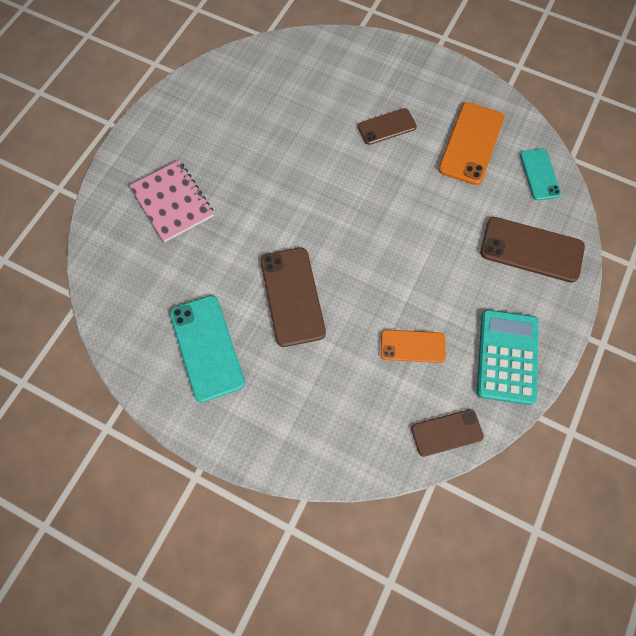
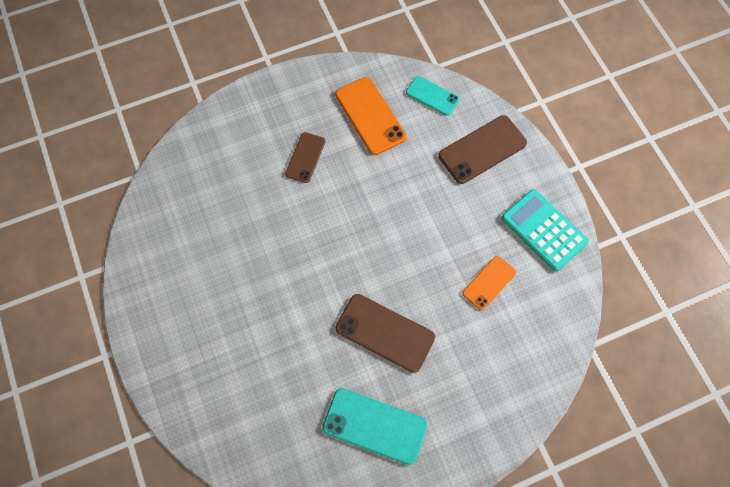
camera: 50 degrees left, 0 degrees up
pink notebook [129,160,214,242] -> none
brown phone [411,409,484,457] -> none

